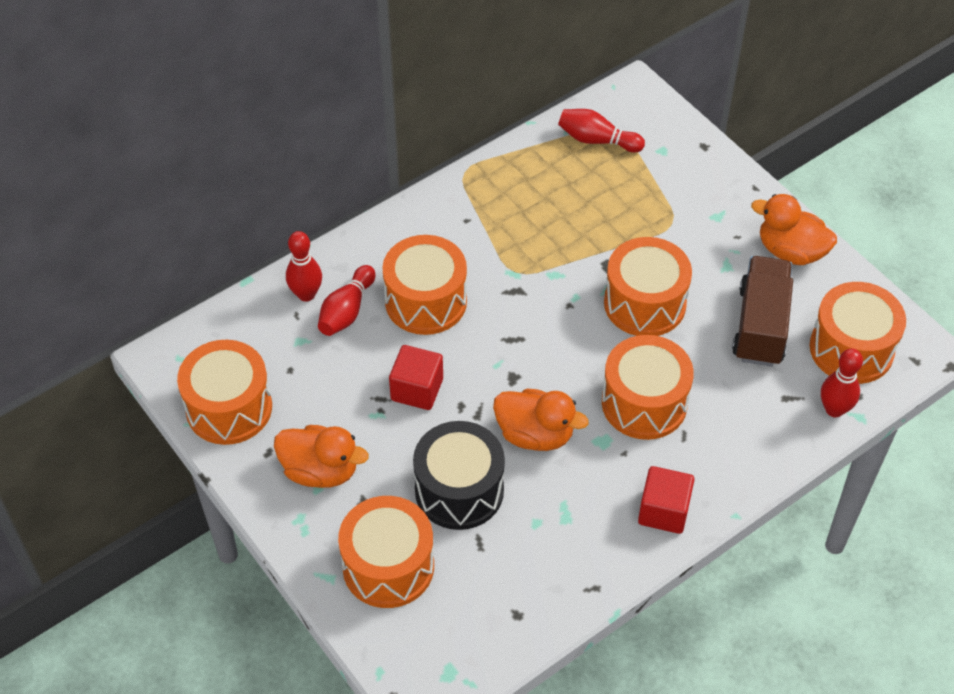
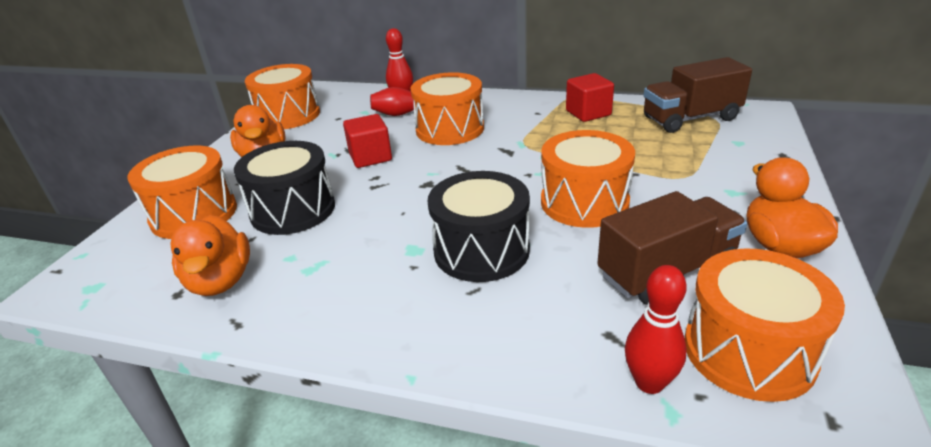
camera: 55 degrees right, 20 degrees down
orange duck [493,389,589,451] -> orange duck moved to [171,215,250,296]
red bowling pin [558,109,645,153] -> brown truck [643,57,752,133]
orange drum [602,335,694,440] -> black drum [427,171,530,282]
red cube [638,466,695,534] -> red cube moved to [566,73,614,122]

